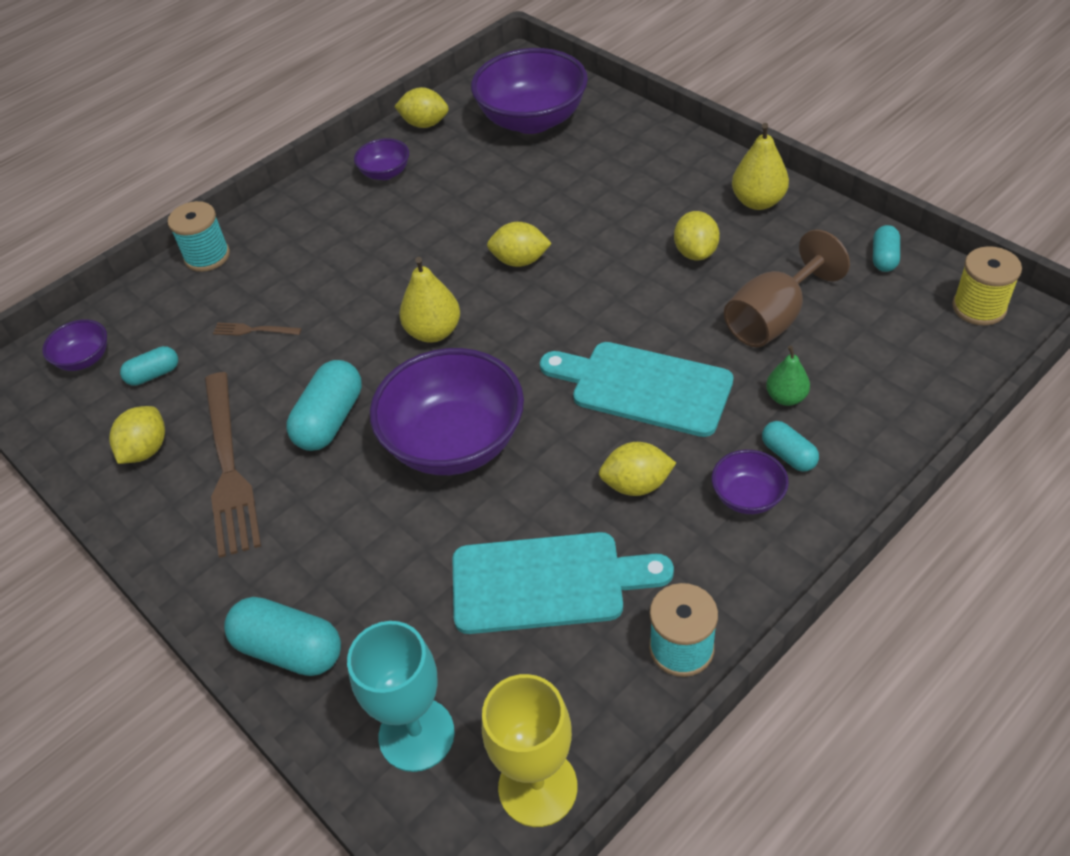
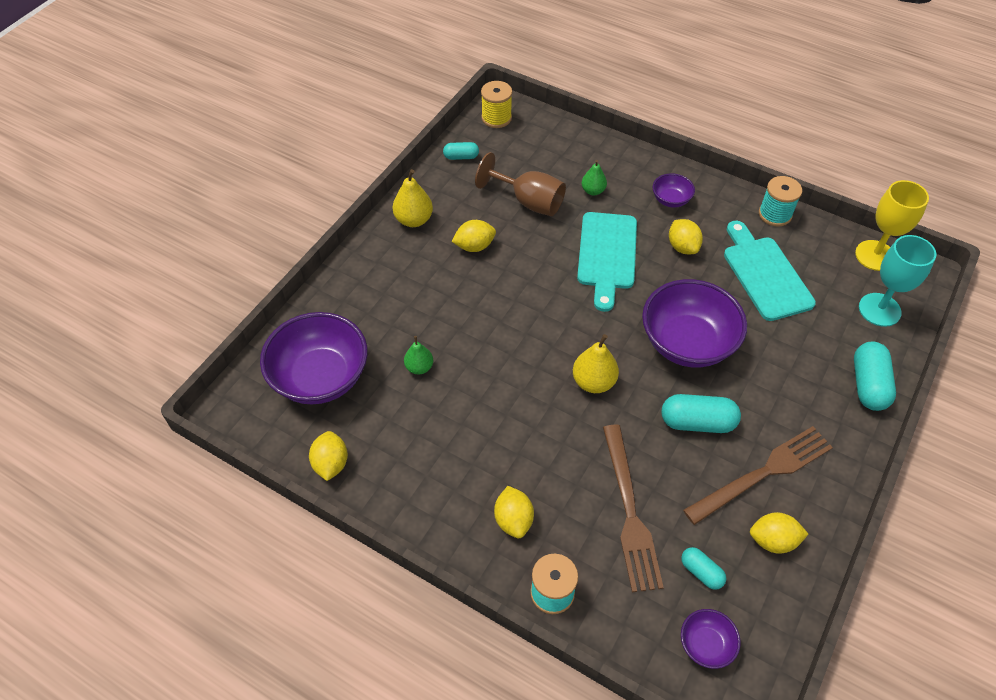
camera: 110 degrees left, 5 degrees up
brown fork [213,323,302,336] -> brown fork [603,425,664,592], size x2.34
purple bowl [354,138,409,180] -> none
yellow lemon [487,222,552,267] -> yellow lemon moved to [494,486,534,538]
turquoise capsule [762,421,819,472] -> none
none -> green pear [404,336,433,374]

